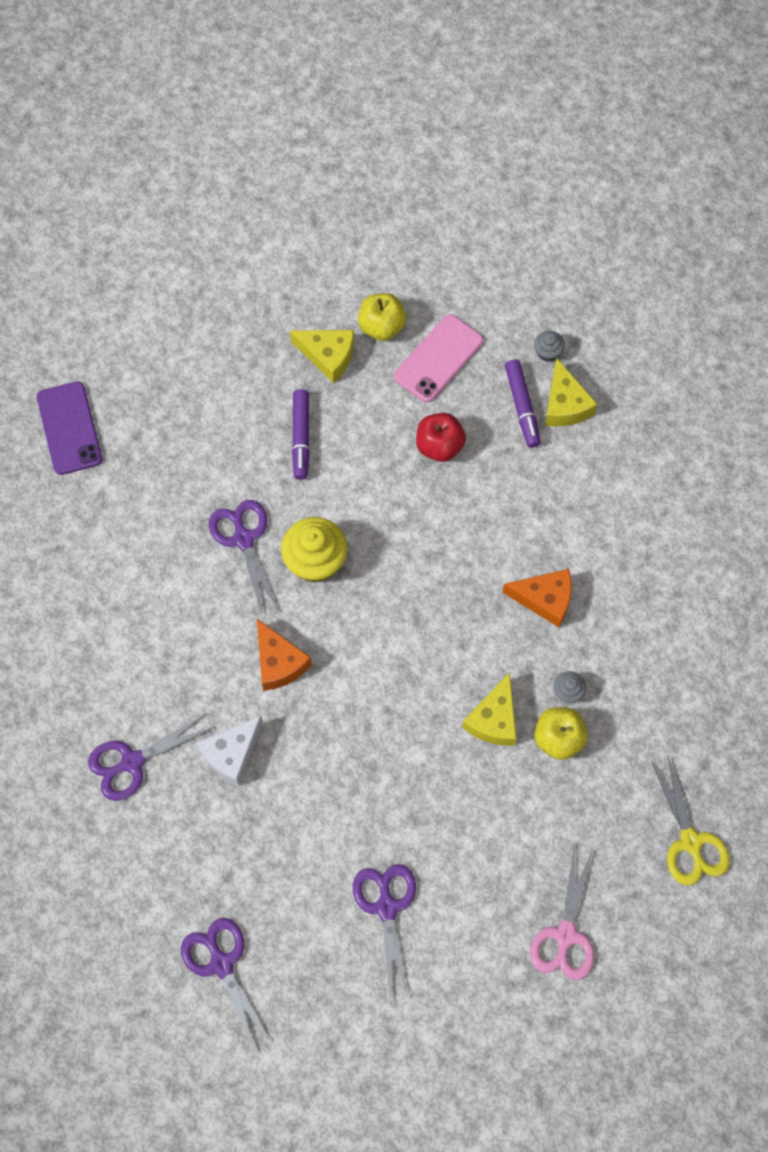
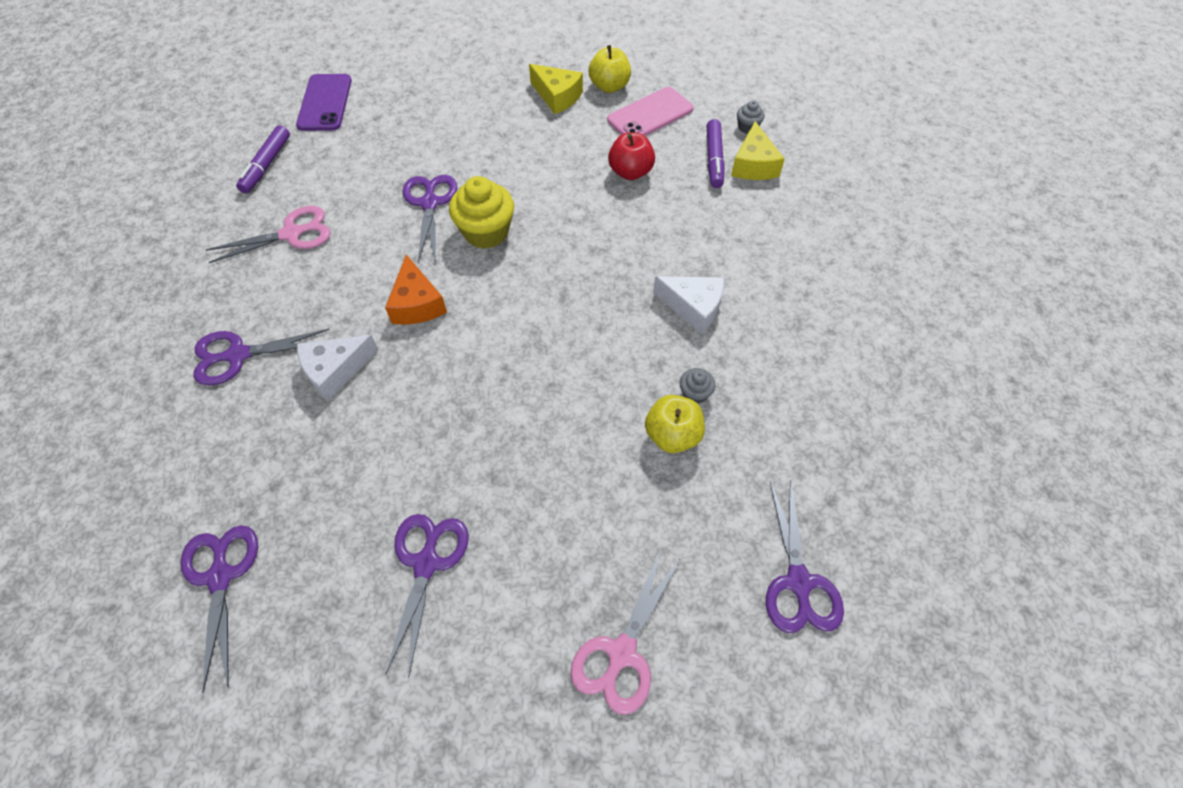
camera: 15 degrees right, 10 degrees down
purple marker [292,389,310,480] -> purple marker moved to [236,125,290,193]
yellow cheese [462,672,517,746] -> none
orange cheese [502,569,572,627] -> white cheese [653,276,724,334]
yellow scissors [651,756,730,886] -> purple scissors [766,479,844,633]
none -> pink scissors [206,206,331,263]

